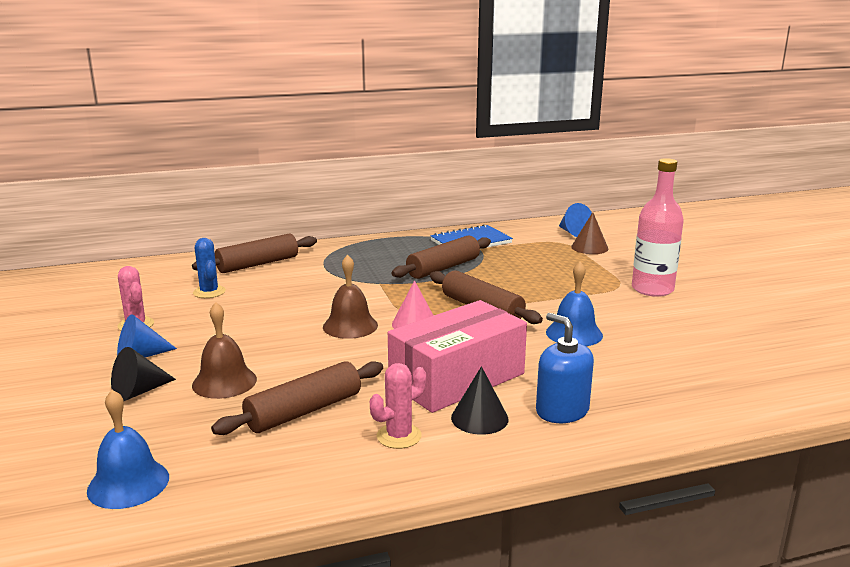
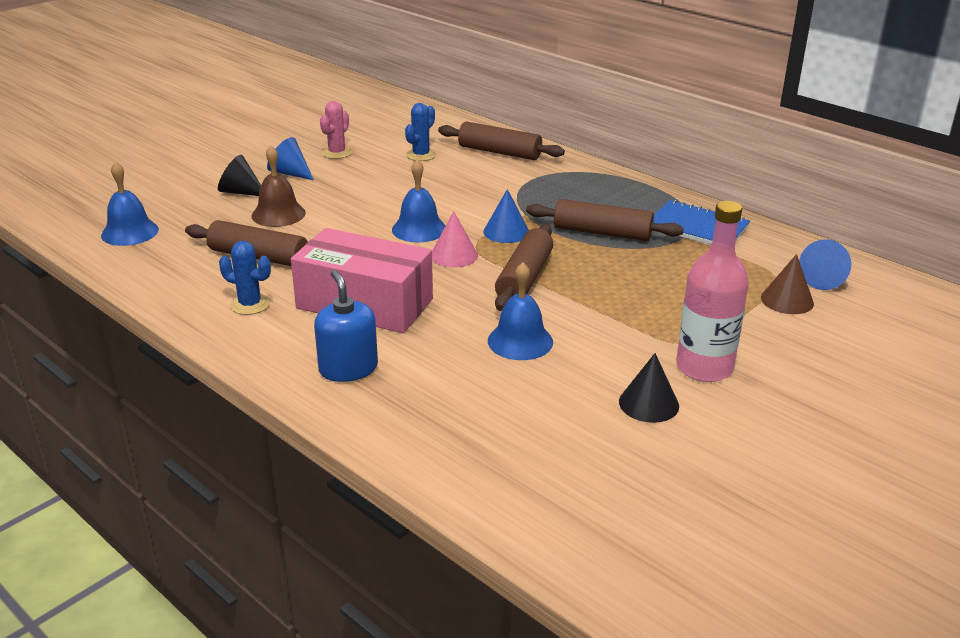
camera: 60 degrees right, 10 degrees up
brown bell [323,255,378,339] -> blue bell [392,159,445,243]
pink cactus [370,363,426,449] -> blue cactus [219,241,271,315]
black cone [451,366,509,435] -> black cone moved to [619,353,679,423]
blue soap dispenser [536,313,594,423] -> blue soap dispenser turned 45 degrees counterclockwise [314,270,378,382]
none -> blue cone [483,189,529,243]

